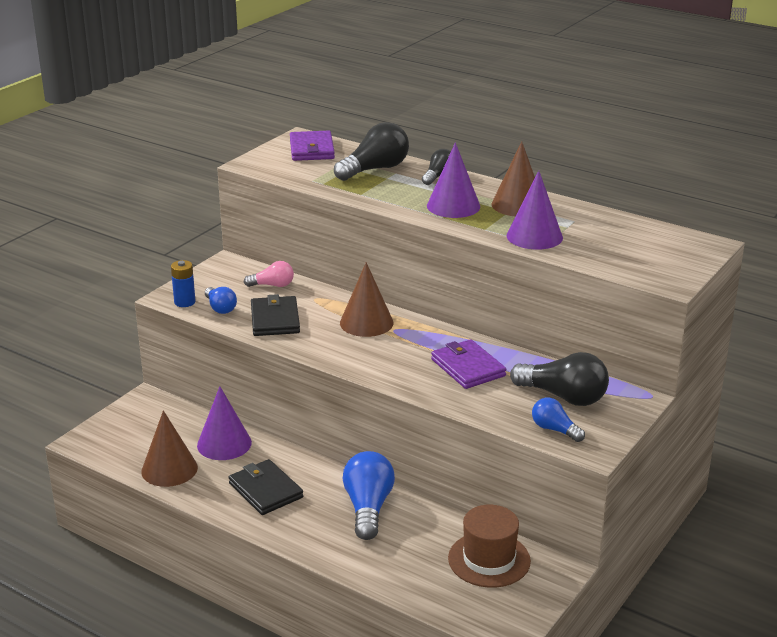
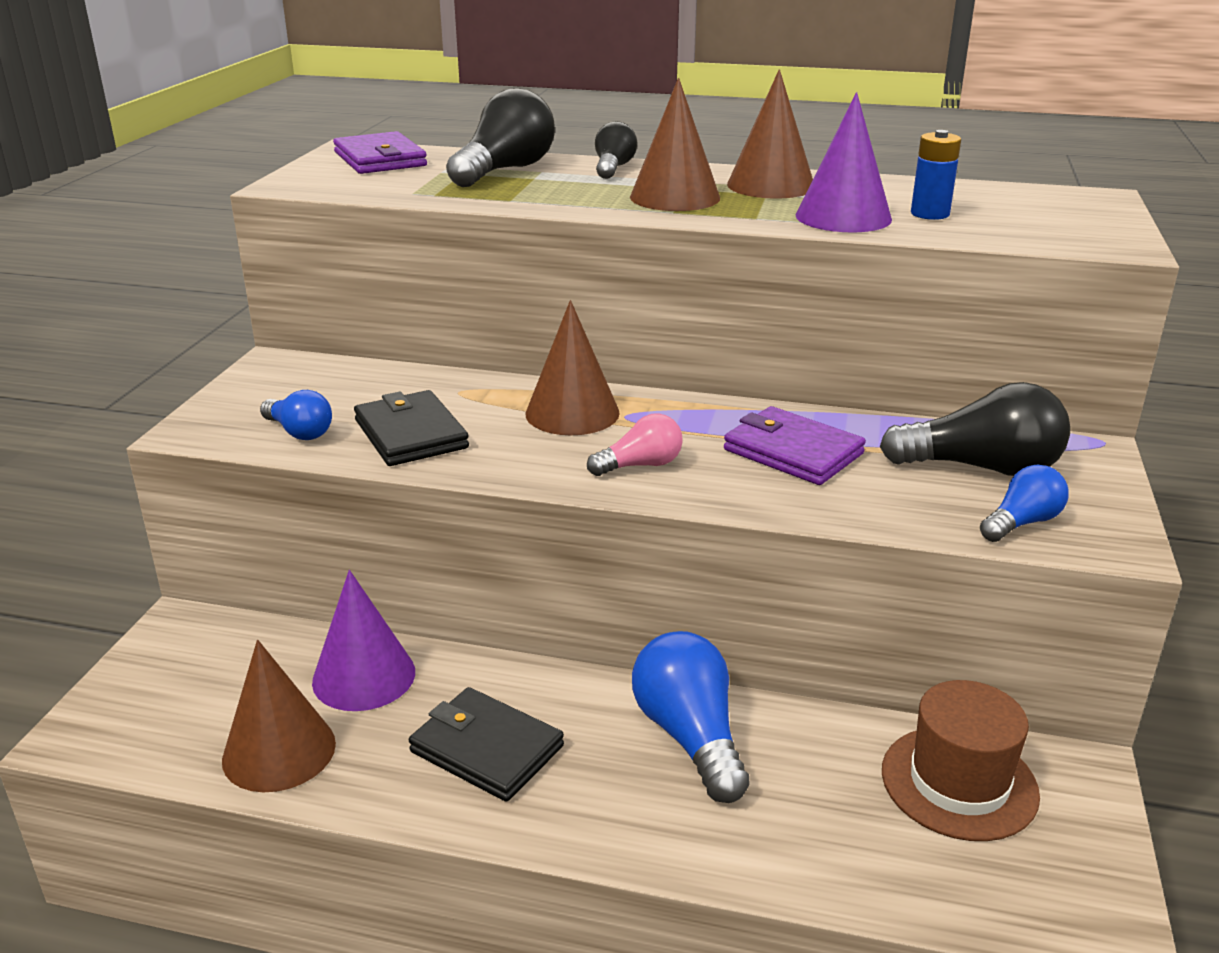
camera: 20 degrees left, 0 degrees up
blue battery [171,260,196,307] -> blue battery moved to [911,130,961,220]
pink light bulb [244,261,294,287] -> pink light bulb moved to [587,413,683,476]
purple cone [427,142,480,218] -> brown cone [630,78,720,211]
blue light bulb [532,398,585,442] -> blue light bulb turned 120 degrees clockwise [980,465,1068,542]

